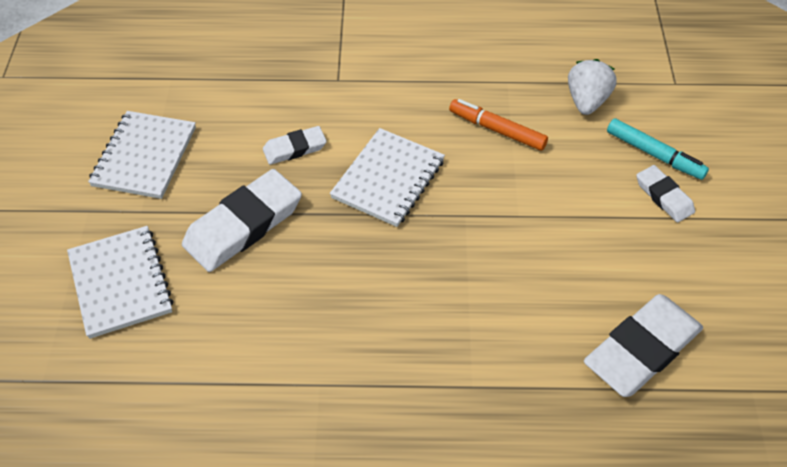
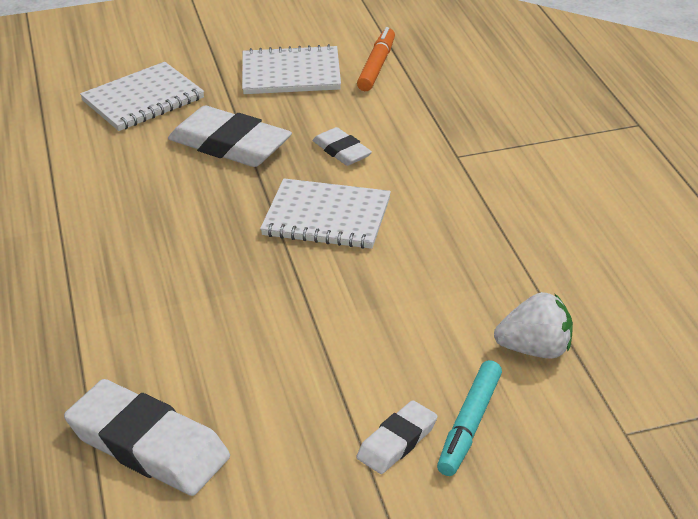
camera: 75 degrees right, 15 degrees down
orange marker [449,99,548,151] -> orange marker moved to [357,27,395,91]

